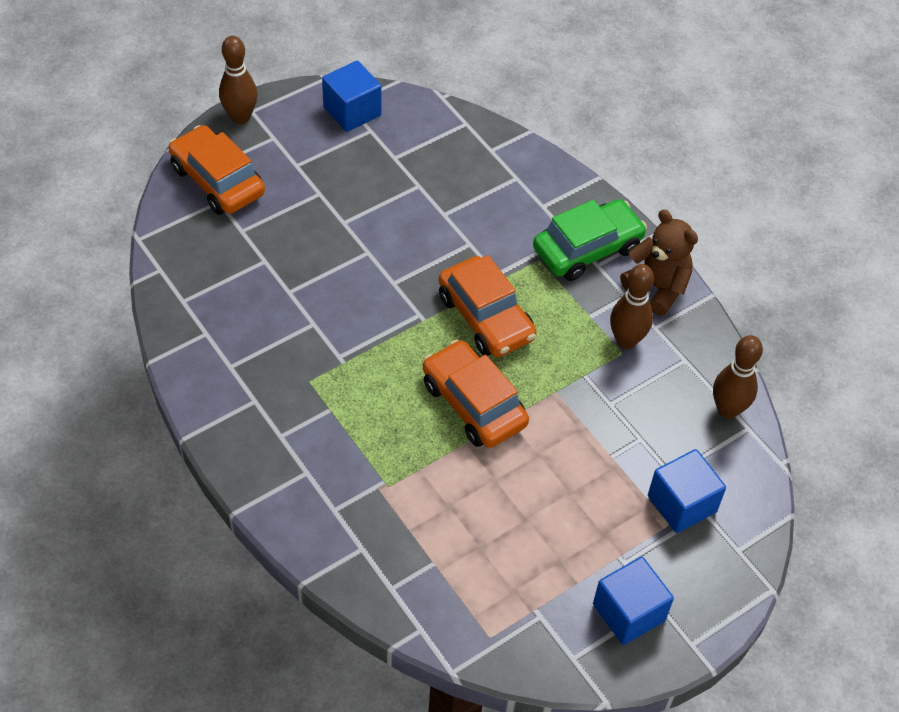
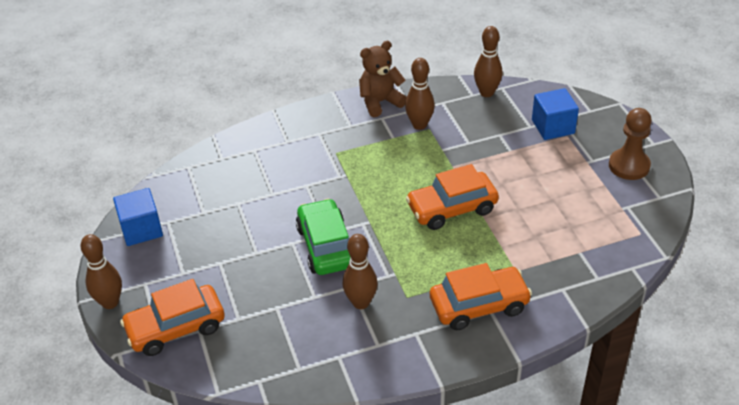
camera: 70 degrees left, 10 degrees down
orange car [439,255,537,357] -> orange car moved to [430,263,532,330]
green car [533,199,647,281] -> green car moved to [296,198,350,275]
blue cube [593,556,674,645] -> brown pawn [609,108,652,180]
none -> brown bowling pin [343,234,378,309]

